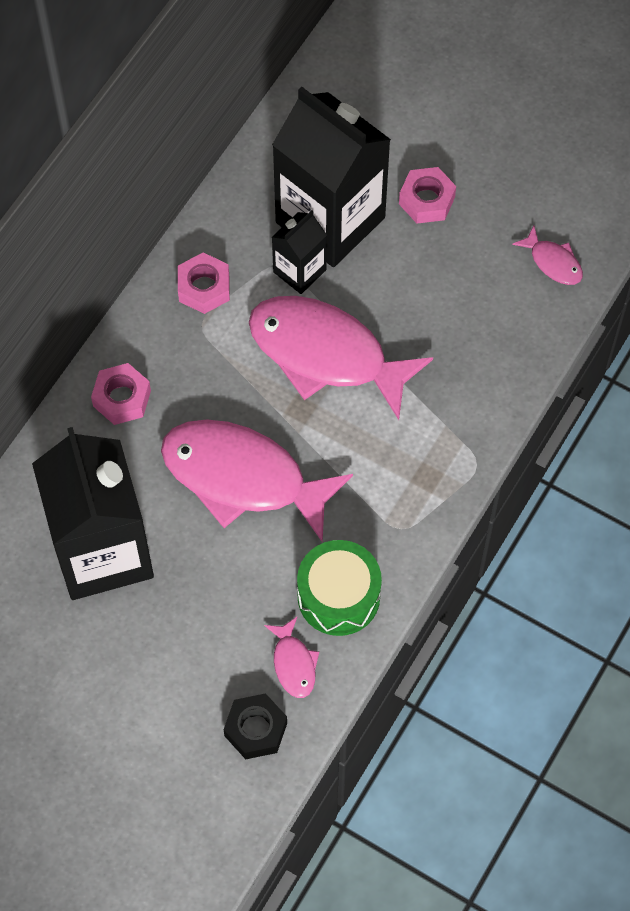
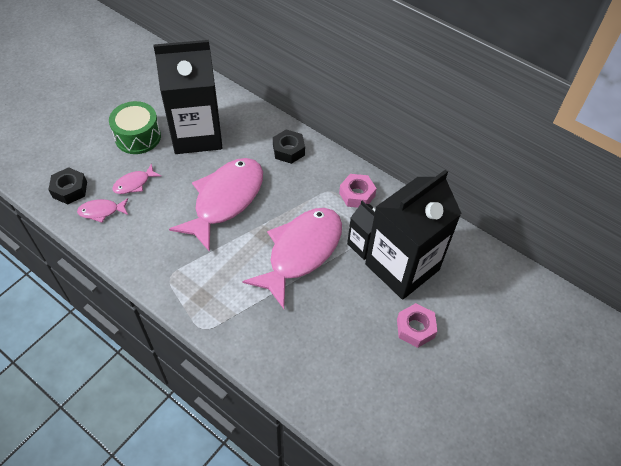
camera: 95 degrees right, 10 degrees down
pink nut [91,363,151,425] -> black nut [273,129,305,164]
green drum [297,540,382,636] -> green drum moved to [109,101,161,154]
pink fish [512,226,583,285] -> pink fish moved to [112,163,161,194]

